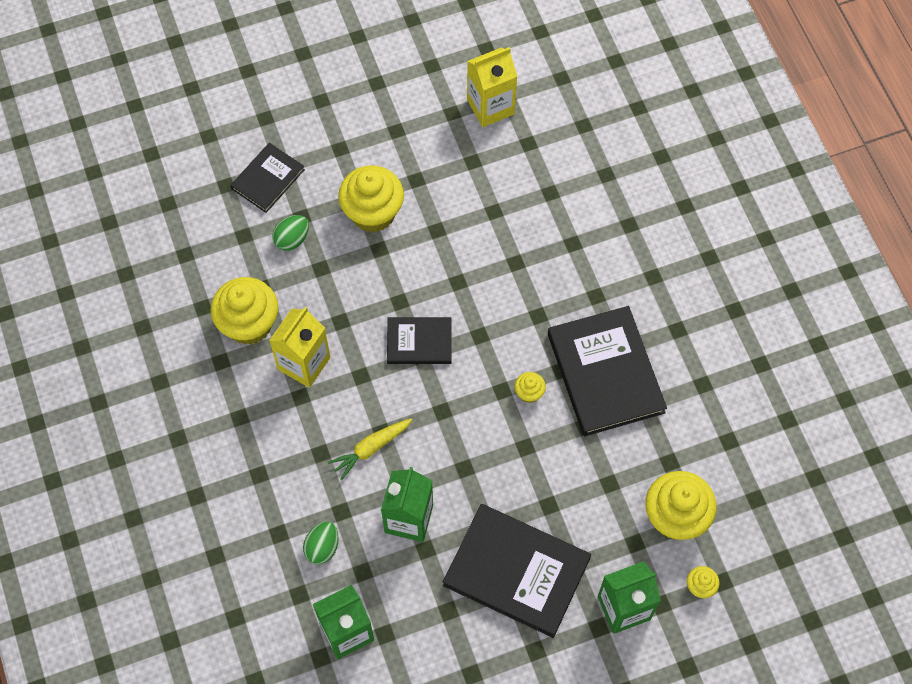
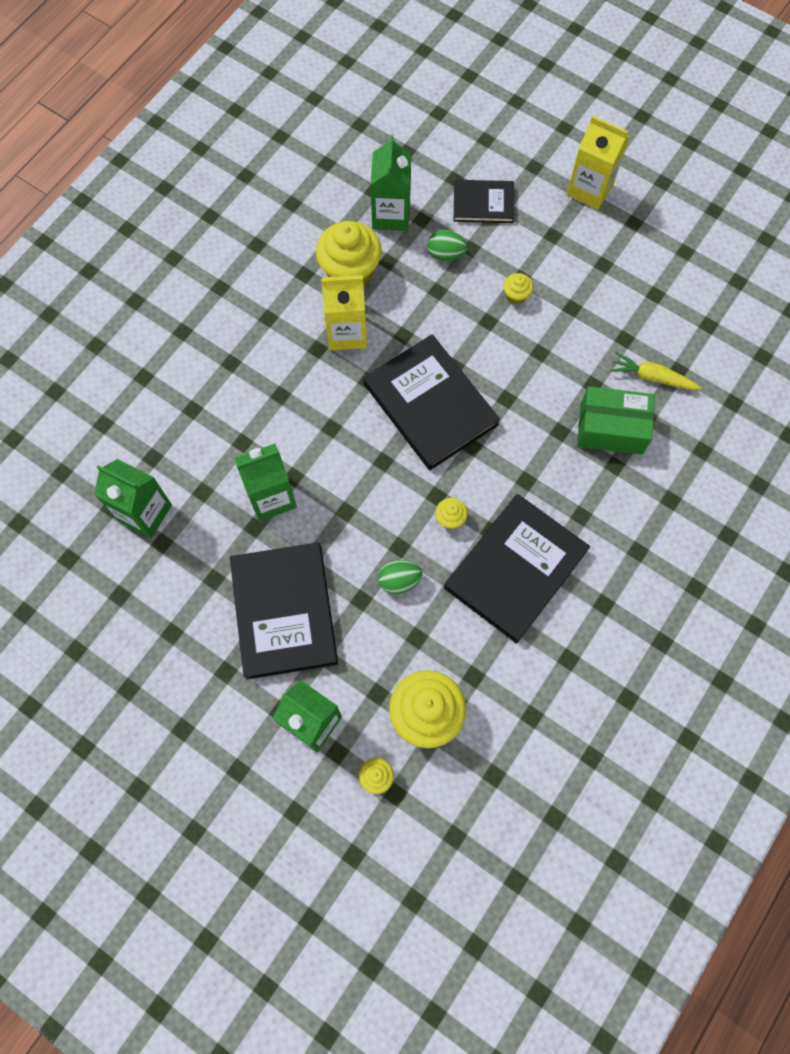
camera: 55 degrees right, 5 degrees up
green egg [303,521,339,564] -> green egg moved to [378,560,423,594]
yellow carrot [328,418,412,480] -> yellow carrot moved to [610,352,702,390]
yellow cupcake [338,165,404,233] -> yellow cupcake [503,273,533,305], size x0.46
black book [387,317,452,364] -> black book [363,334,500,470], size x1.79
yellow carton [467,47,518,127] -> yellow carton moved to [567,116,630,210]
none -> green carton [370,135,411,231]
none -> green box [577,386,655,455]

